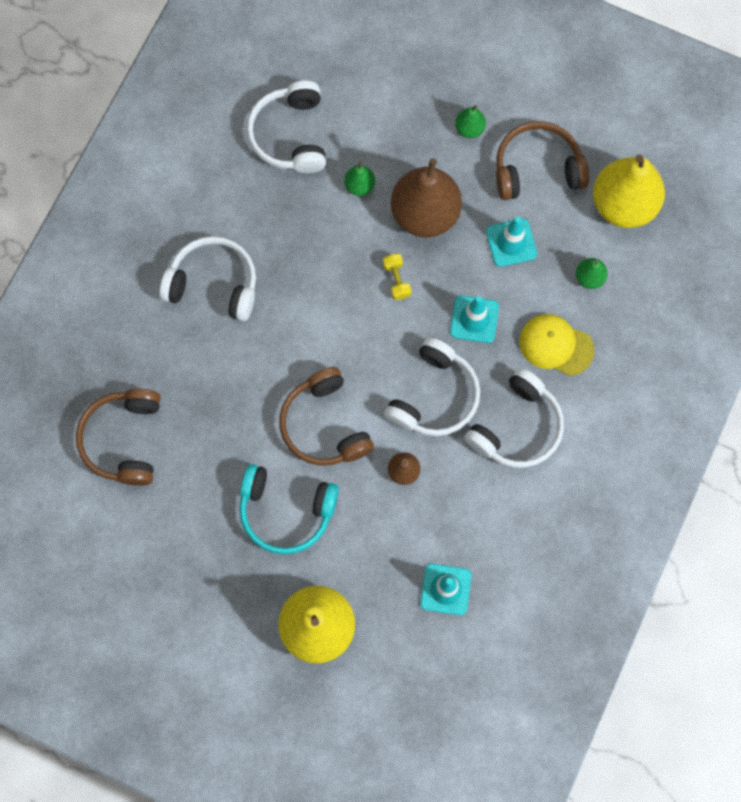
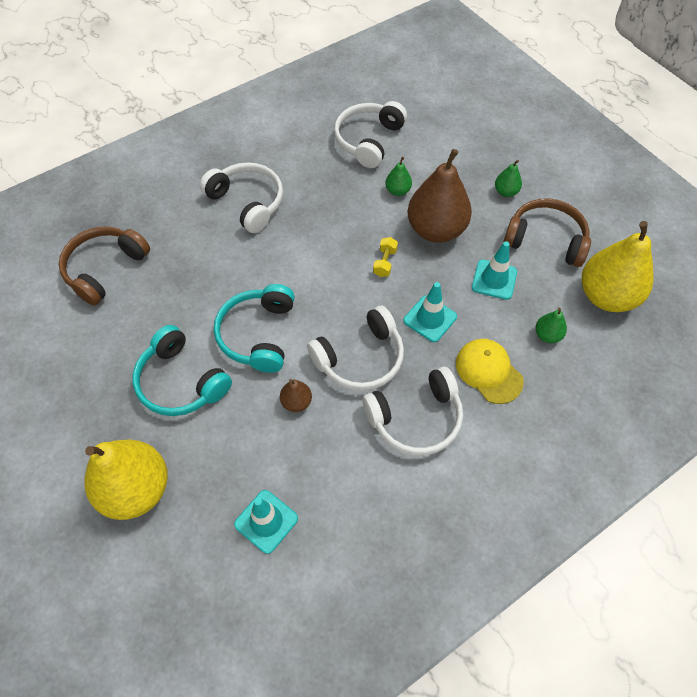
camera: 30 degrees right, 15 degrees down
brown headphones [279,367,374,466] -> turquoise headphones [214,284,295,373]

